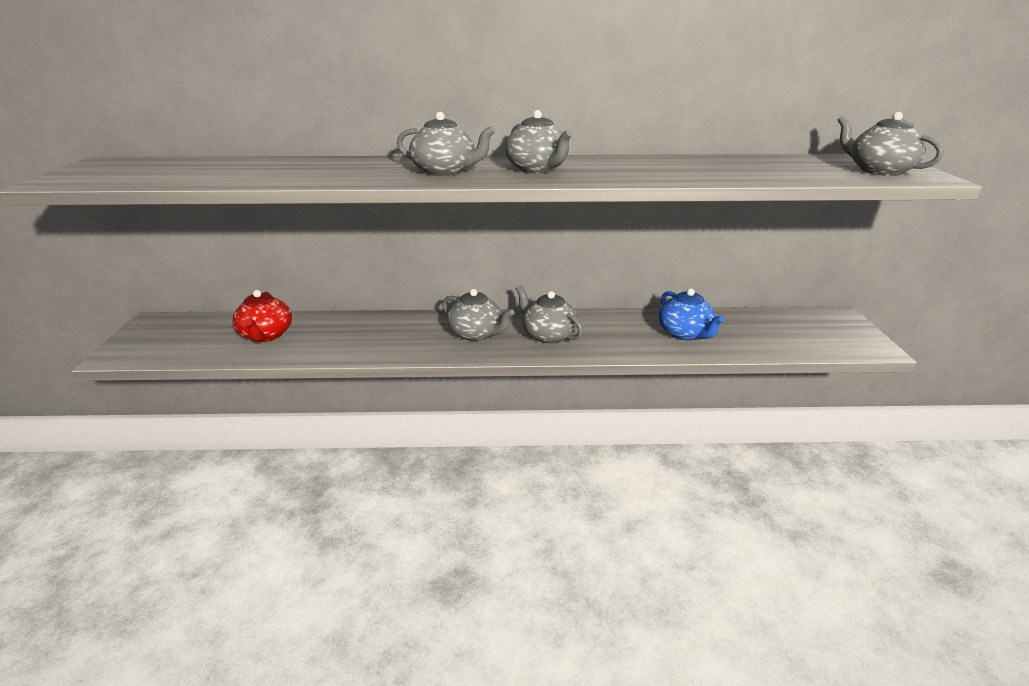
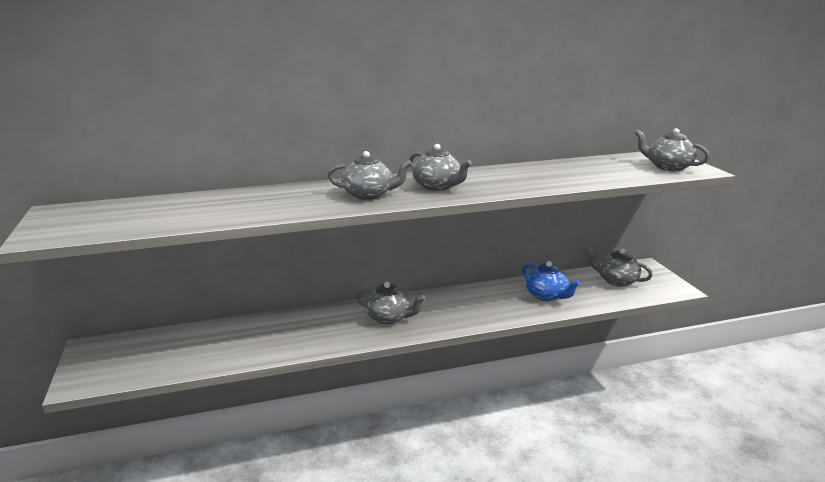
camera: 15 degrees left, 5 degrees down
red teapot [232,290,292,342] -> none
grey teapot [516,285,583,344] -> grey teapot moved to [586,247,653,287]

